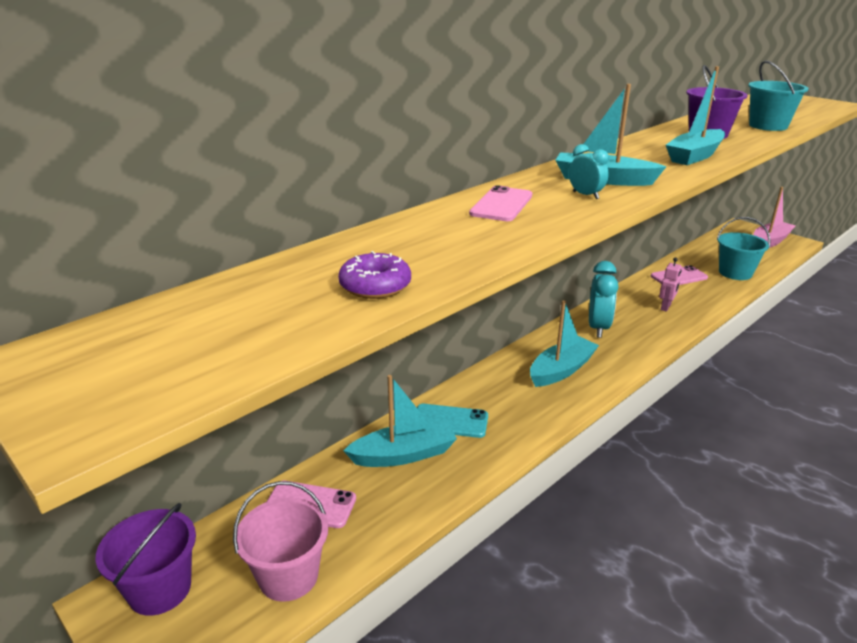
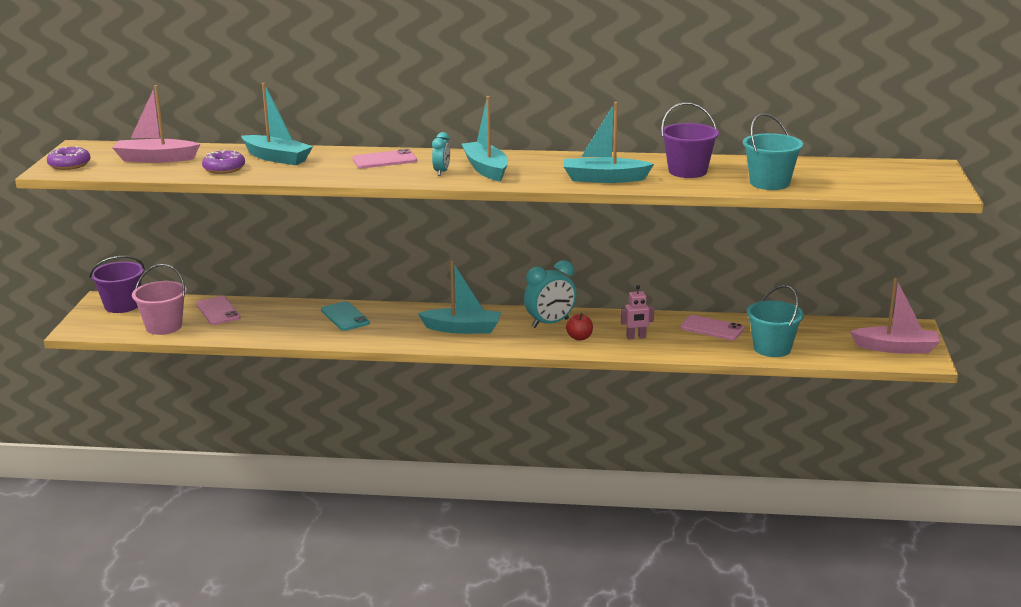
camera: 50 degrees right, 5 degrees down
turquoise boat [343,375,457,467] -> turquoise boat moved to [241,83,313,165]
none -> purple donut [47,146,90,170]
none -> pink boat [112,85,200,163]
none -> red apple [566,313,593,341]

